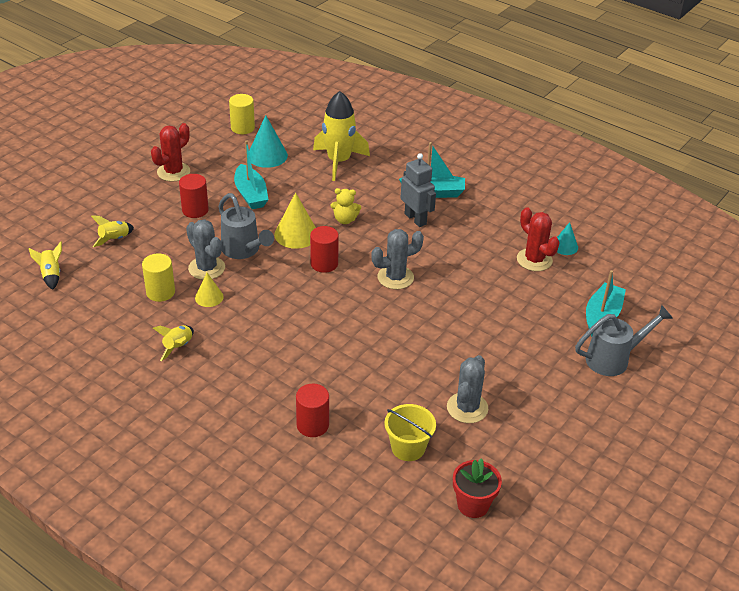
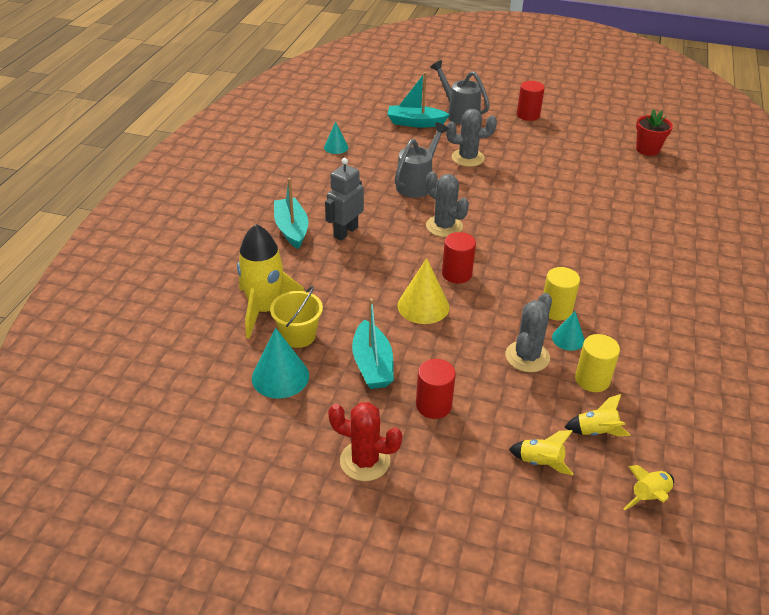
camera: 110 degrees left, 0 degrees up
yellow rocket [153,325,194,361] -> yellow rocket moved to [565,394,631,436]
yellow cone [195,273,224,307] -> turquoise cone [552,311,585,351]
grey watering can [218,193,274,259] -> grey watering can moved to [395,122,449,198]
yellow cylinder [229,94,255,134] -> yellow cylinder moved to [543,267,580,321]
turquoise boat [234,140,269,209] -> turquoise boat turned 120 degrees clockwise [352,298,394,389]
red cylinder [296,384,329,437] -> red cylinder moved to [517,81,545,121]
yellow teddy bear [331,188,361,224] -> none
yellow bucket [384,404,436,461] -> yellow bucket moved to [270,286,323,348]
grey cactus [447,355,488,423] -> grey cactus moved to [446,109,497,167]
red cactus [517,207,560,271] -> none

